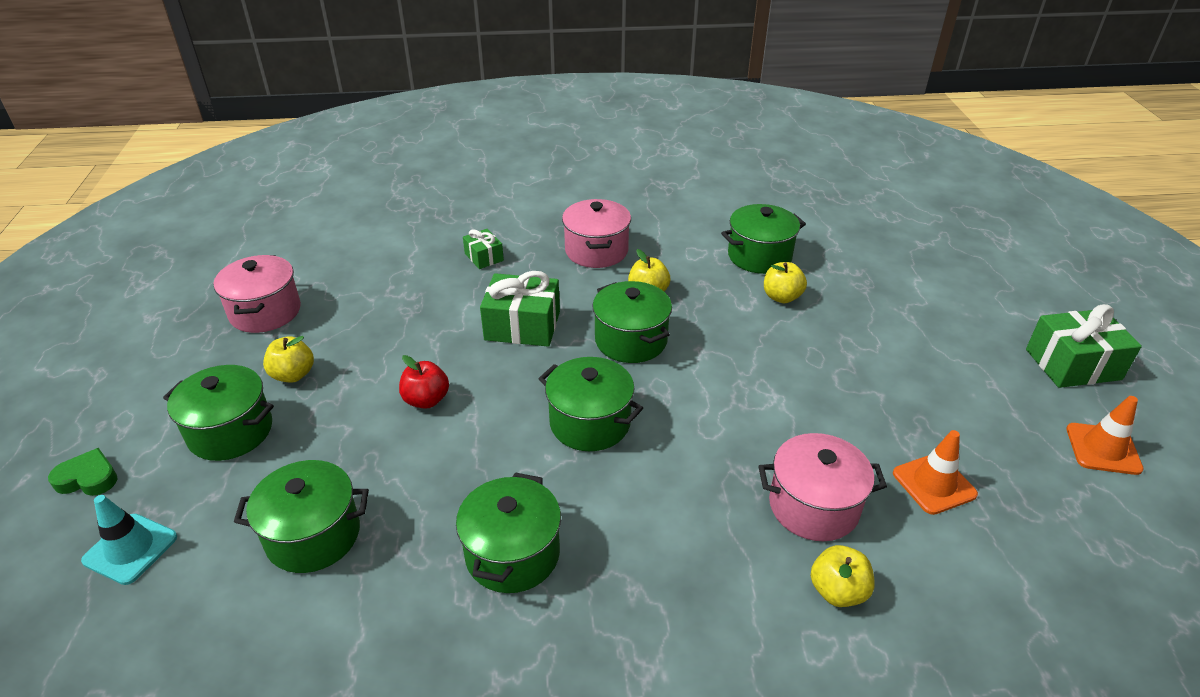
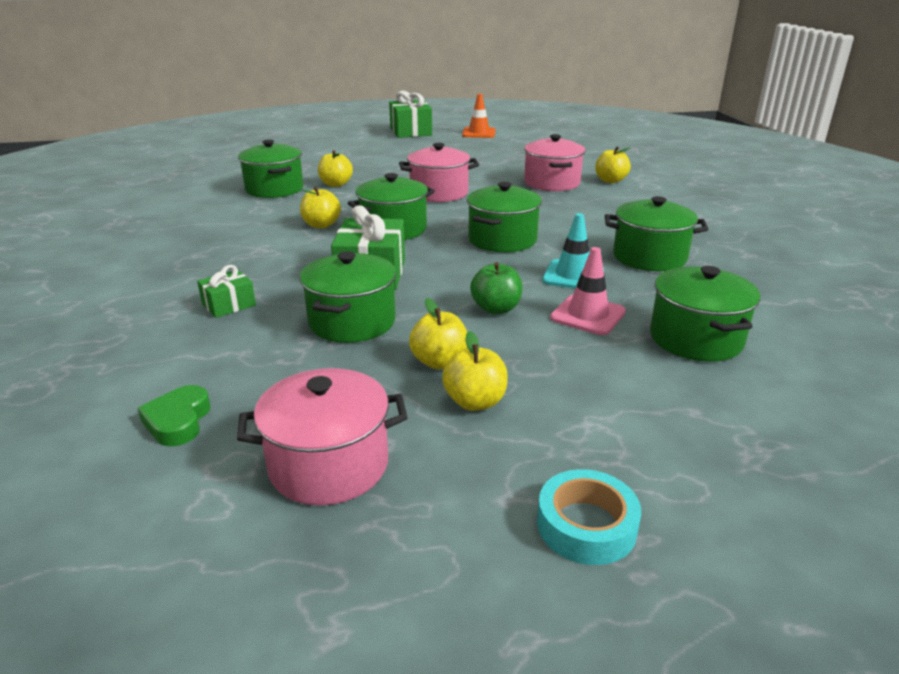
camera: 95 degrees left, 10 degrees down
green heart [48,448,117,496] -> green heart moved to [137,385,210,446]
turquoise traffic cone [81,495,177,585] -> turquoise traffic cone moved to [542,213,604,289]
green pot [163,365,274,461] -> green pot moved to [300,251,396,343]
red apple [399,355,449,409] -> green apple [470,262,523,314]
pink pot [562,199,631,268] -> pink pot moved to [399,143,479,202]
orange traffic cone [893,430,978,515] -> none
none -> yellow apple [409,298,467,370]
none -> turquoise tape [537,469,641,565]
none -> pink traffic cone [550,247,626,335]

